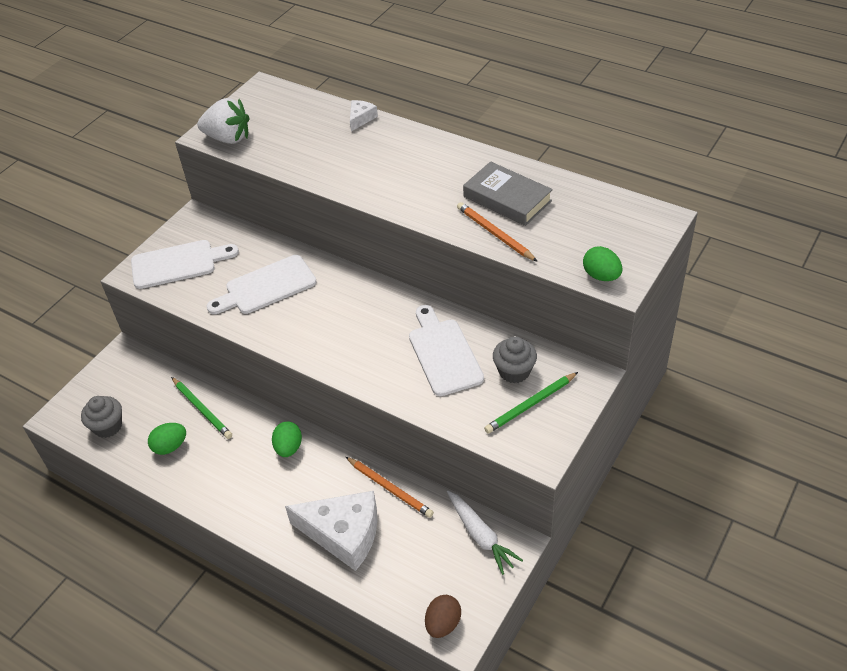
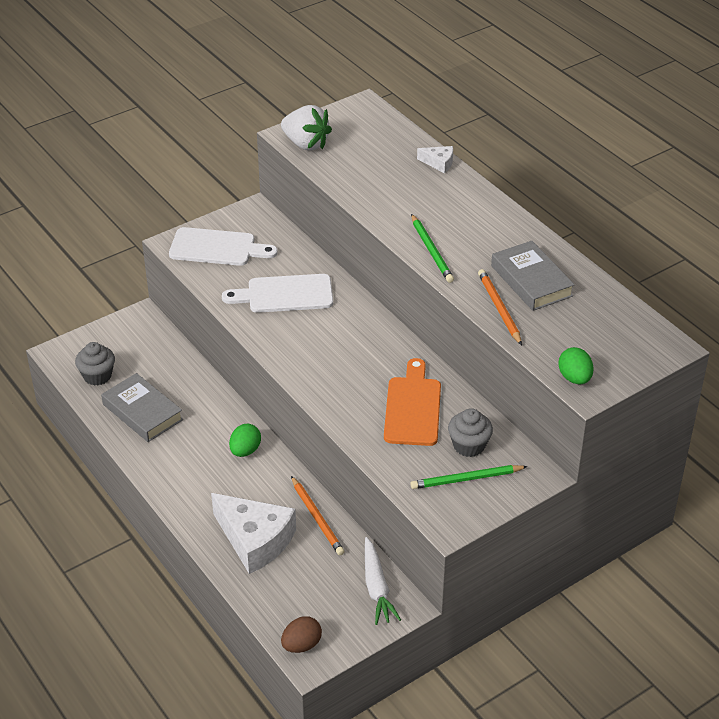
camera: 20 degrees right, 5 degrees down
green egg [148,423,186,455] -> grey book [101,373,183,442]
green pencil [171,377,232,439] -> green pencil moved to [411,214,454,283]
white cheese [350,100,378,131] -> white cheese turned 60 degrees clockwise [417,146,453,173]
white cutting board [409,305,484,396] -> orange cutting board [384,358,441,446]

